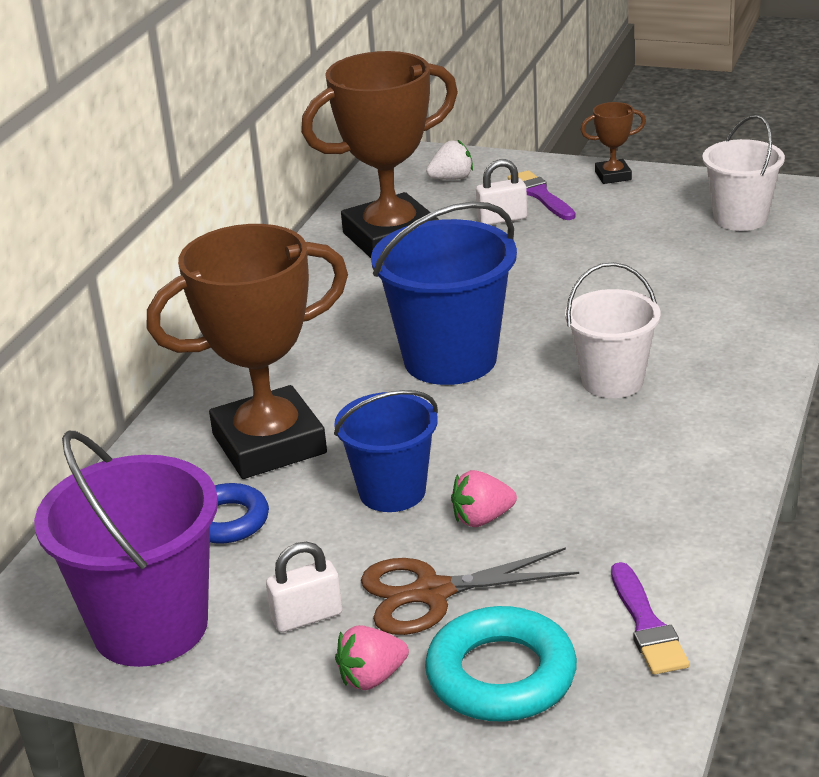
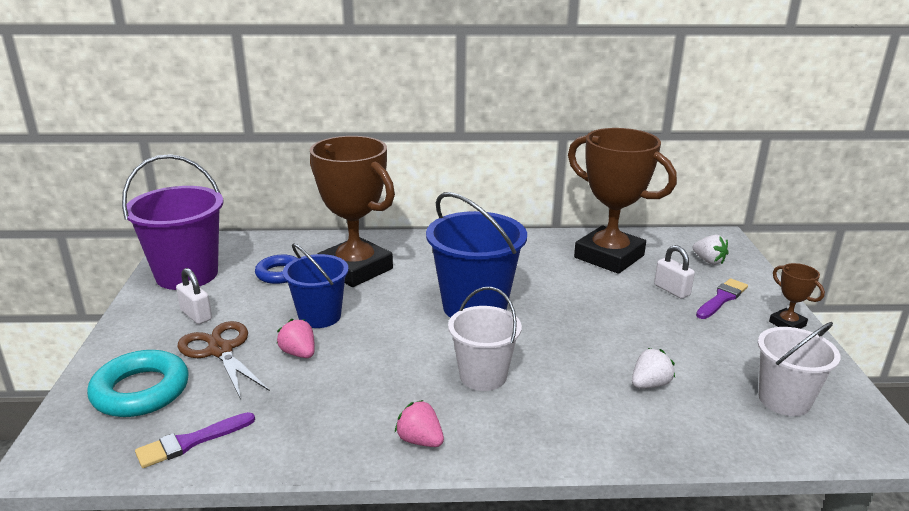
camera: 65 degrees right, 5 degrees down
pink strawberry [335,625,409,690] -> pink strawberry moved to [395,400,444,447]
none -> white strawberry [632,348,675,388]

